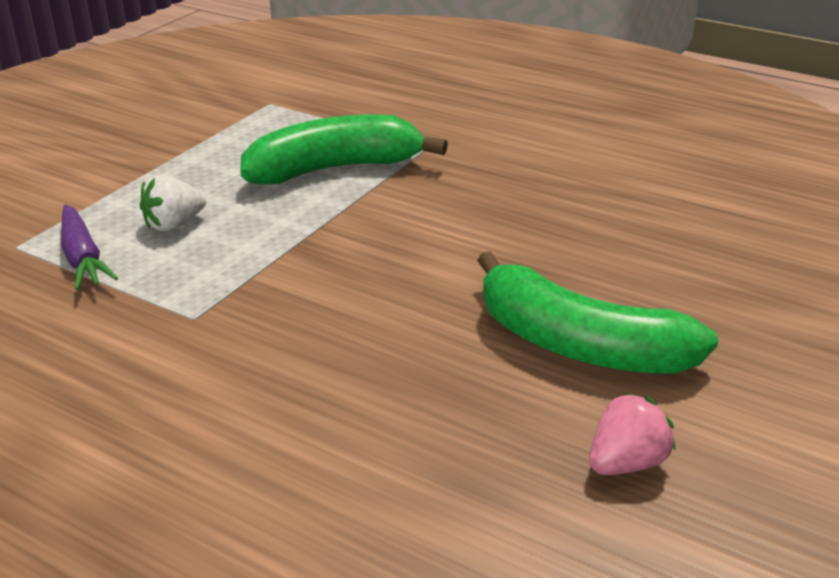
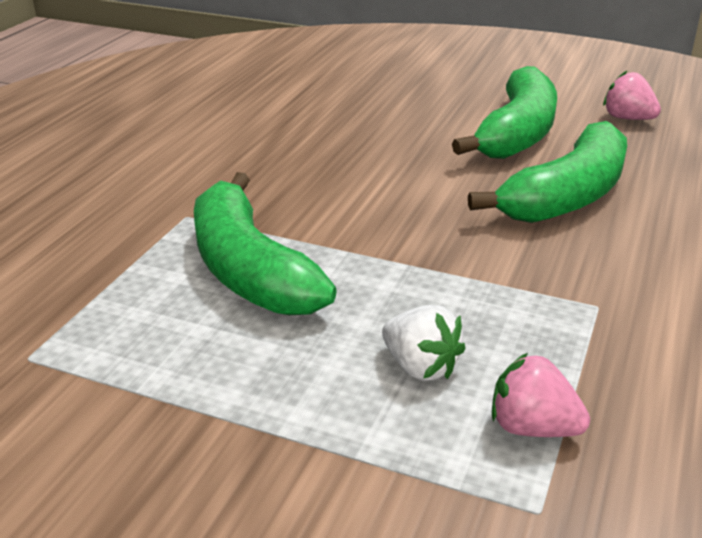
camera: 100 degrees left, 0 degrees up
purple carrot [61,204,118,290] -> pink strawberry [492,353,590,437]
none -> green banana [468,121,627,223]

